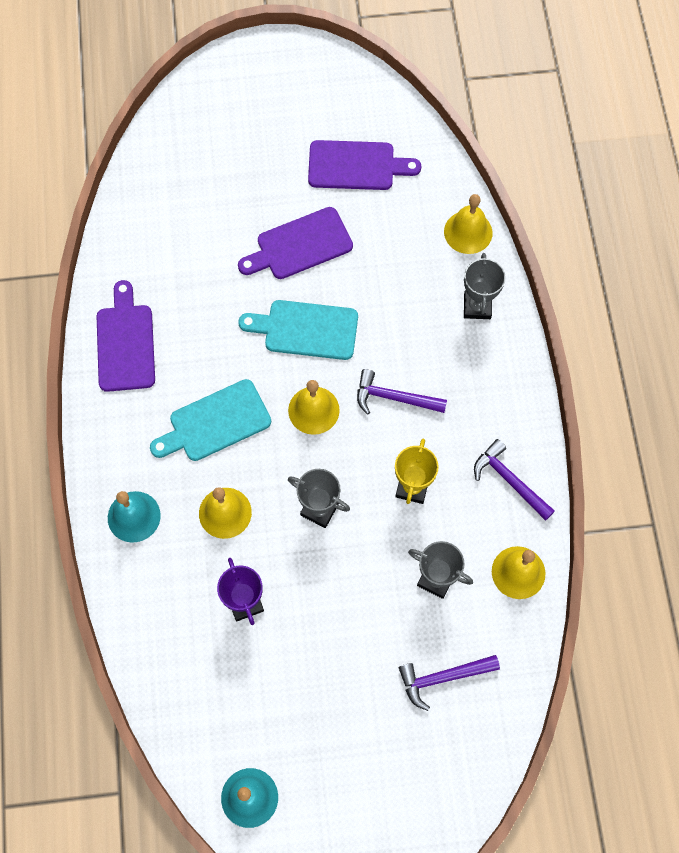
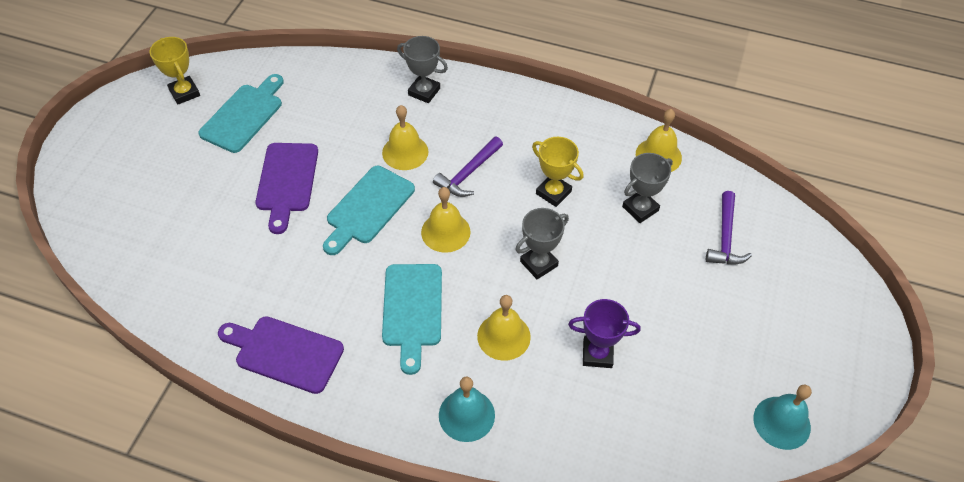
camera: 65 degrees left, 15 degrees down
purple cutting board [308,140,421,190] -> turquoise cutting board [198,74,284,153]
yellow bell [444,194,493,254] -> yellow bell moved to [382,105,428,170]
purple hammer [474,439,555,521] -> none
none -> yellow trophy [150,37,200,105]

